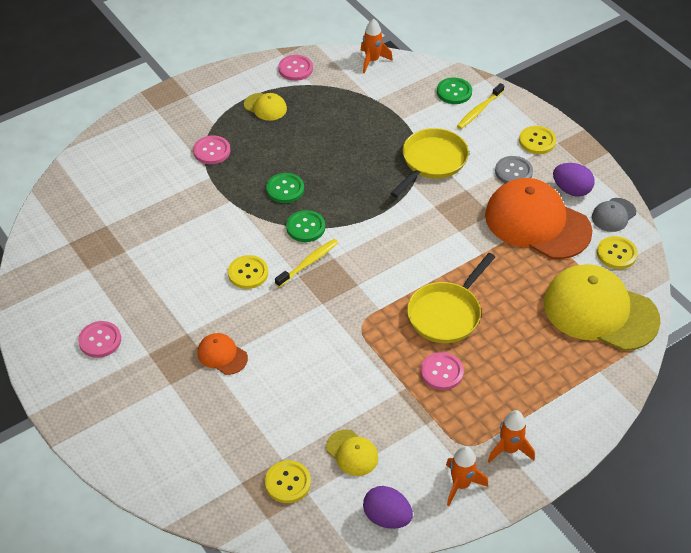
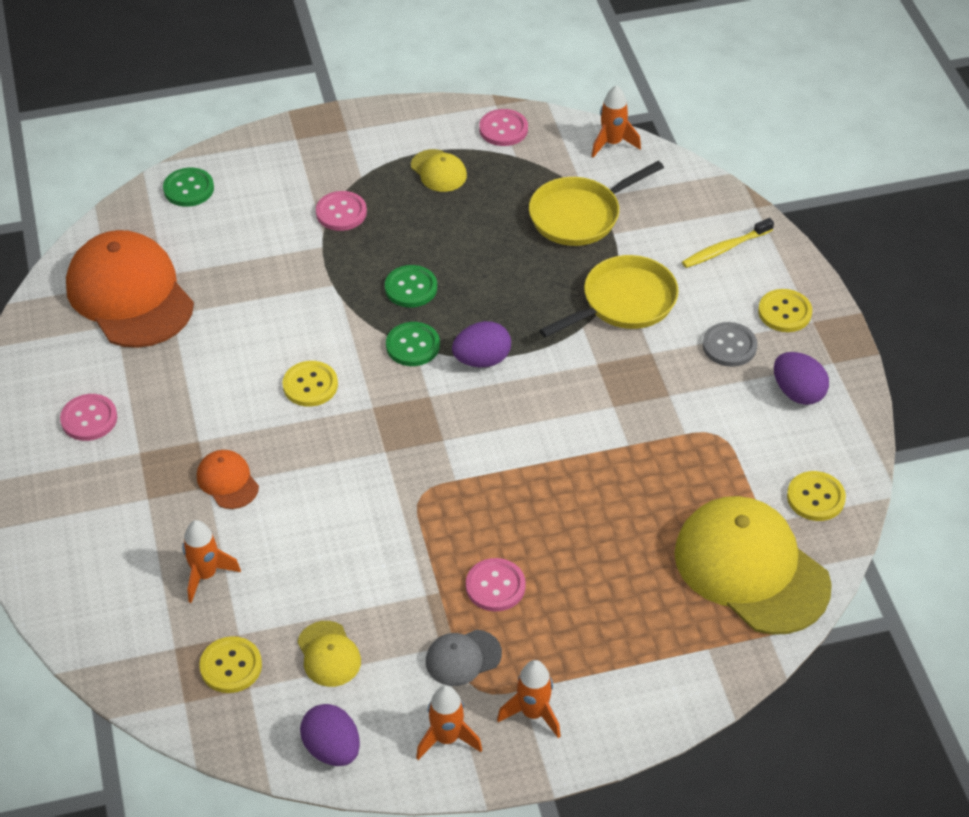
camera: 20 degrees right, 0 degrees up
yellow toothbrush [275,239,338,287] -> none
yellow pan [407,253,495,343] -> yellow pan moved to [529,161,664,246]
green button [437,77,472,104] -> green button moved to [163,168,214,207]
orange cap [485,178,592,259] -> orange cap moved to [66,230,194,348]
grey cap [592,198,636,232] -> grey cap moved to [426,630,502,686]
none -> orange rocket [182,520,241,603]
none -> purple egg [452,321,511,367]

